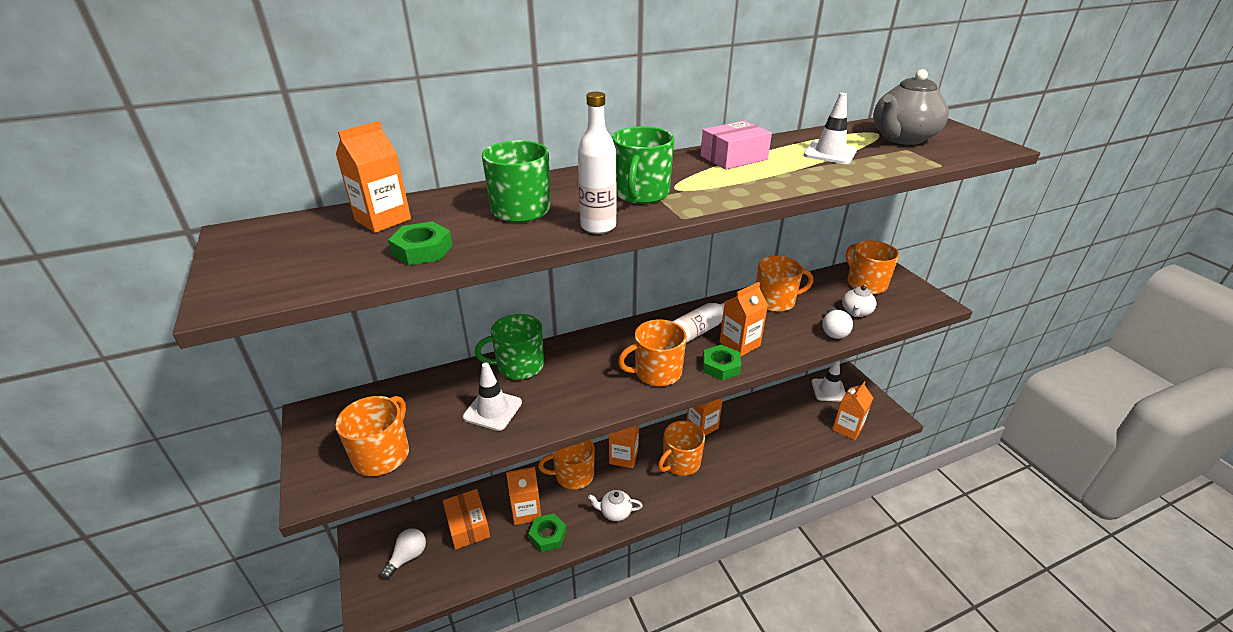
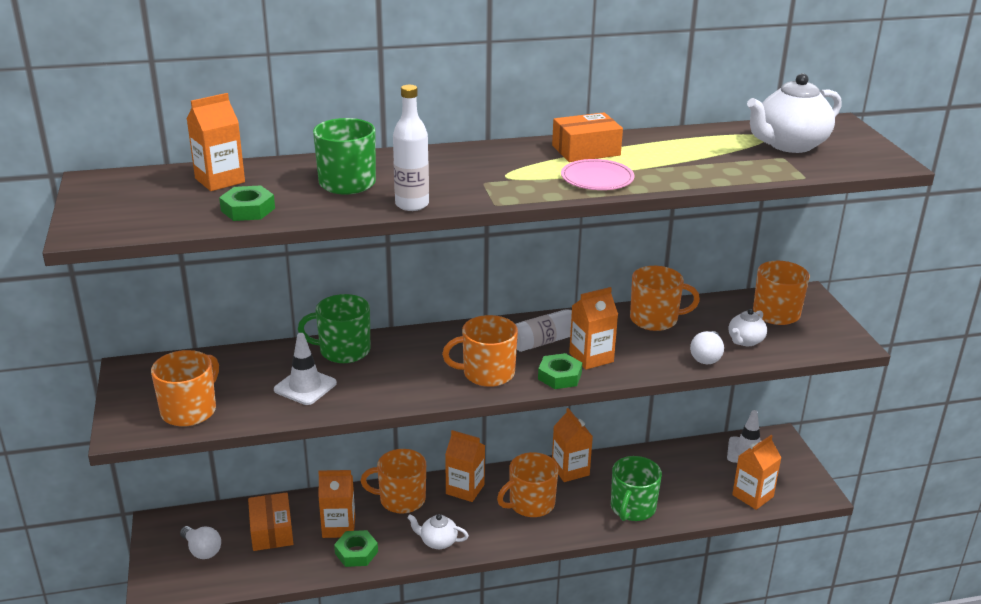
camera: 10 degrees right, 5 degrees down
white light bulb [381,528,426,579] -> white light bulb turned 90 degrees clockwise [180,526,221,559]
green mug [612,126,674,204] -> green mug moved to [611,456,662,521]
pink box [701,120,772,170] -> orange box [552,112,623,162]
white traffic cone [804,93,857,164] -> none
grey teapot [873,69,949,145] -> white teapot [747,73,842,153]
none -> pink plate [561,159,634,190]

